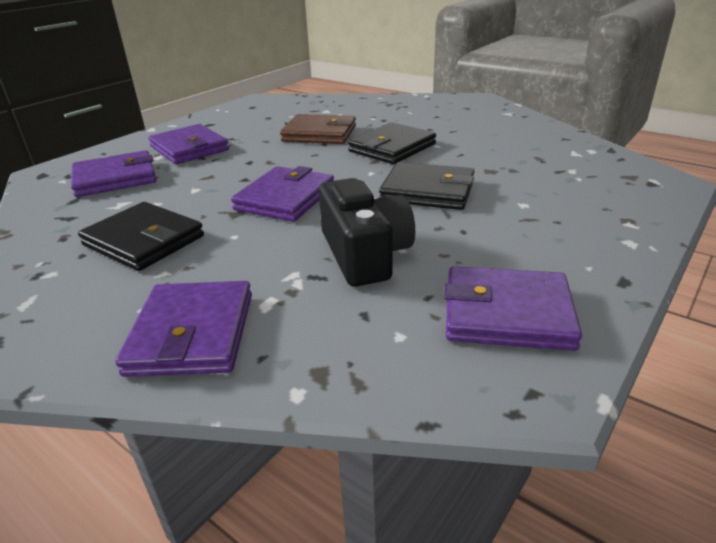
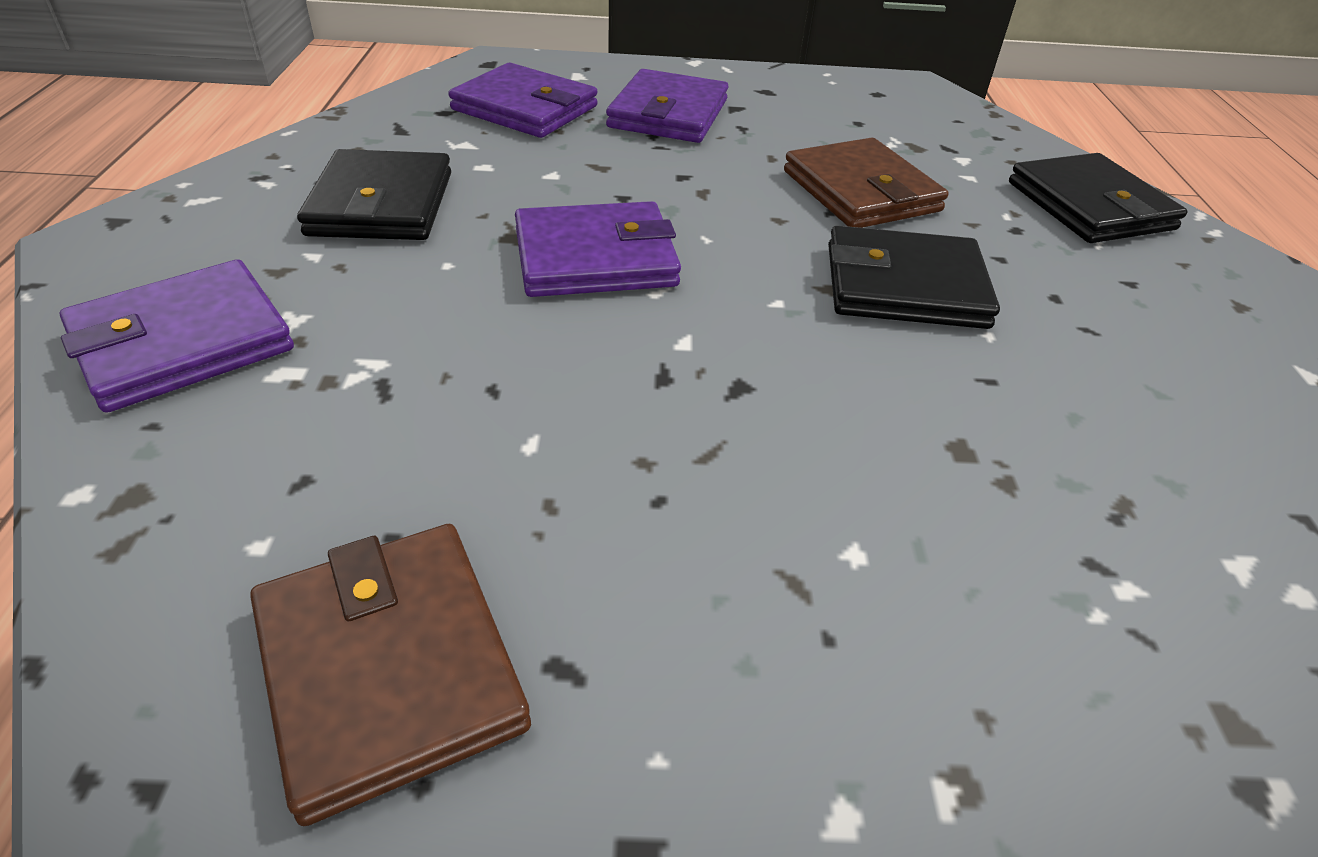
camera: 50 degrees right, 10 degrees up
black camera [319,178,415,287] -> none
black wallet [379,162,475,210] -> black wallet moved to [1009,153,1188,243]
purple wallet [444,266,582,351] -> brown wallet [250,524,531,826]

